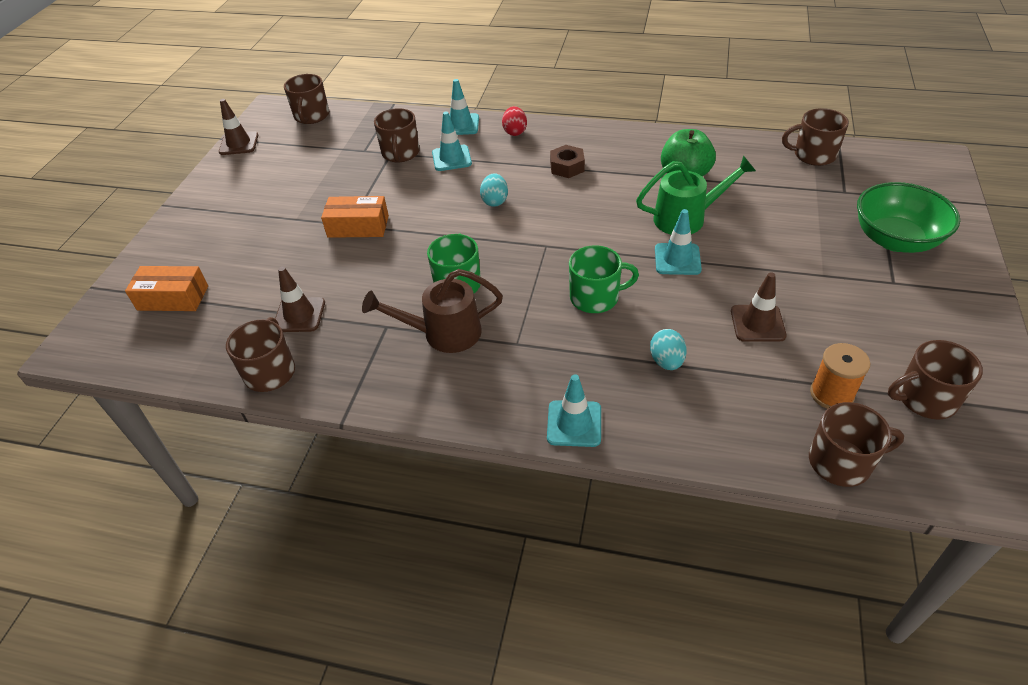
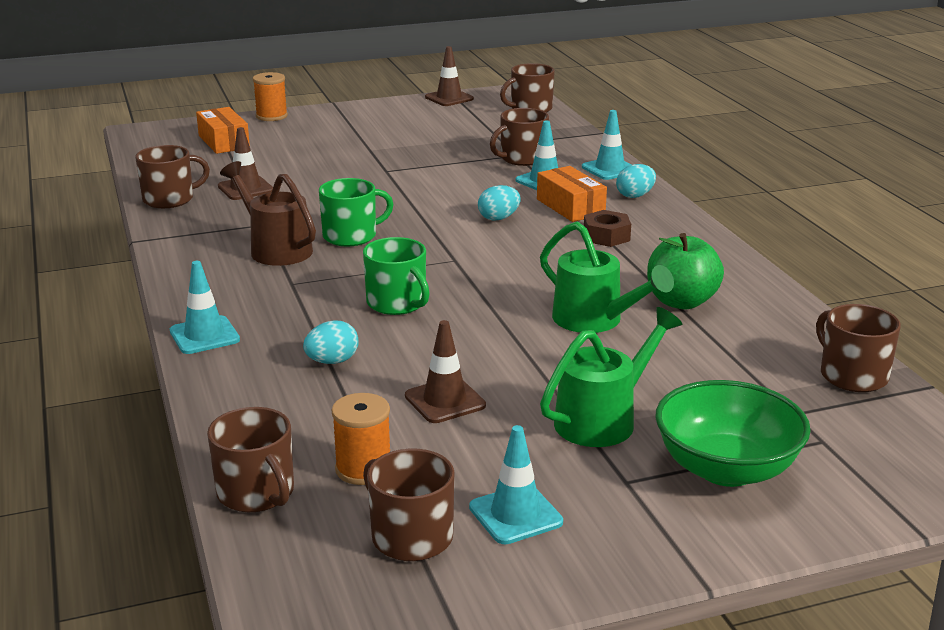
camera: 55 degrees right, 20 degrees down
orange box [321,196,389,238] -> orange box moved to [537,166,607,222]
red egg [502,106,527,136] -> turquoise egg [616,164,656,198]
turquoise traffic cone [655,209,702,275] -> turquoise traffic cone moved to [469,425,563,544]
none -> orange spool [253,72,288,121]
none -> green watering can [540,307,683,447]

